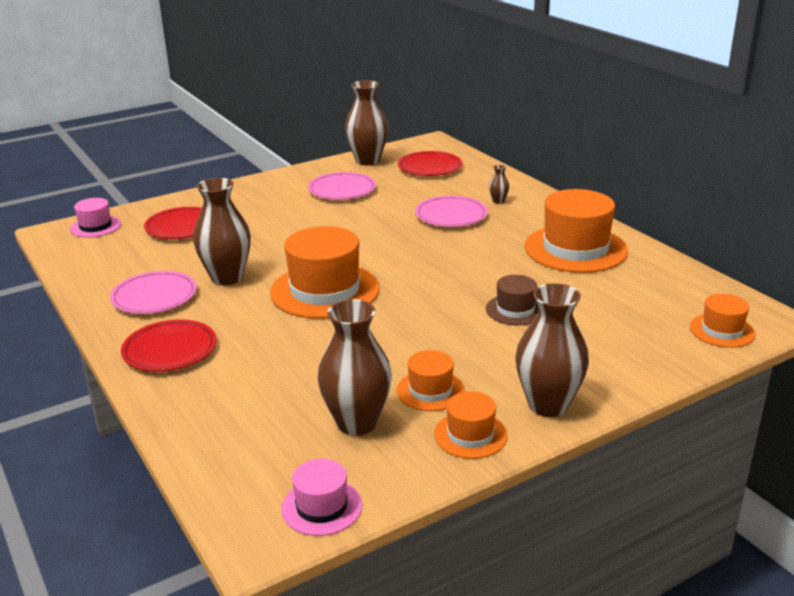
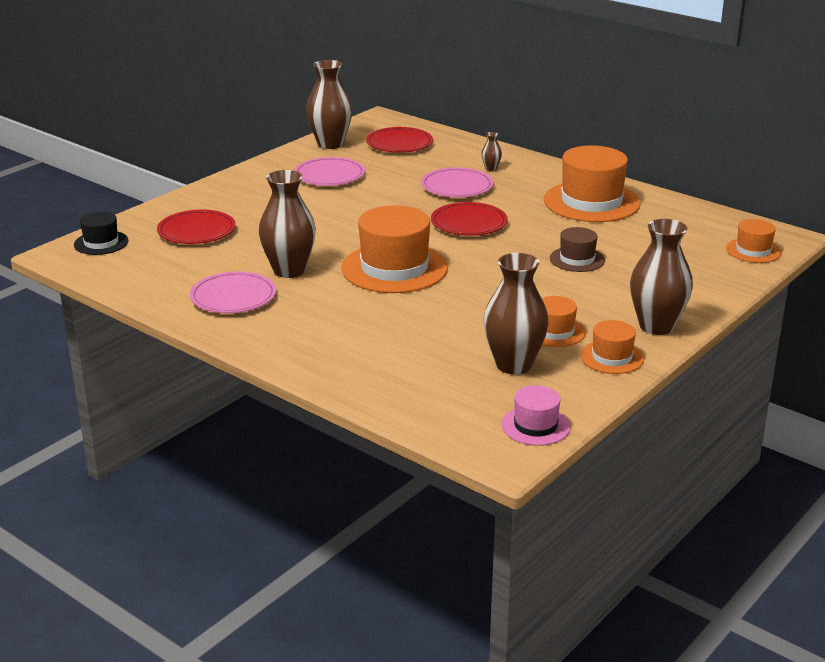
camera: 20 degrees left, 0 degrees up
pink hat [70,198,121,238] -> black hat [74,211,129,255]
red plate [121,319,216,372] -> red plate moved to [431,202,508,236]

